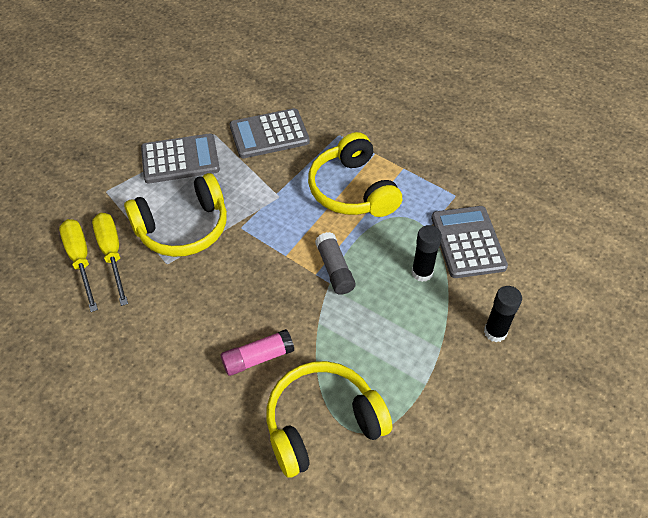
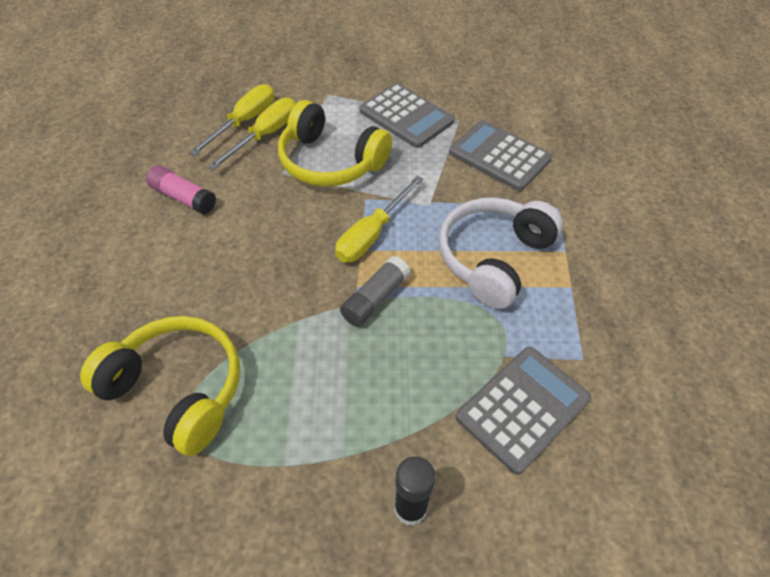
camera: 55 degrees right, 0 degrees up
pink glue stick [221,329,294,376] -> pink glue stick moved to [146,165,216,215]
yellow headphones [308,132,402,217] -> white headphones [439,198,563,309]
black glue stick [411,225,442,282] -> none
none -> yellow screwdriver [335,175,423,262]

